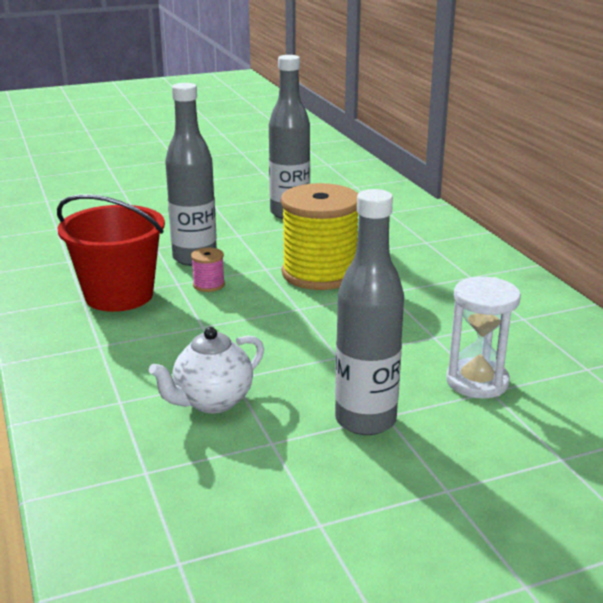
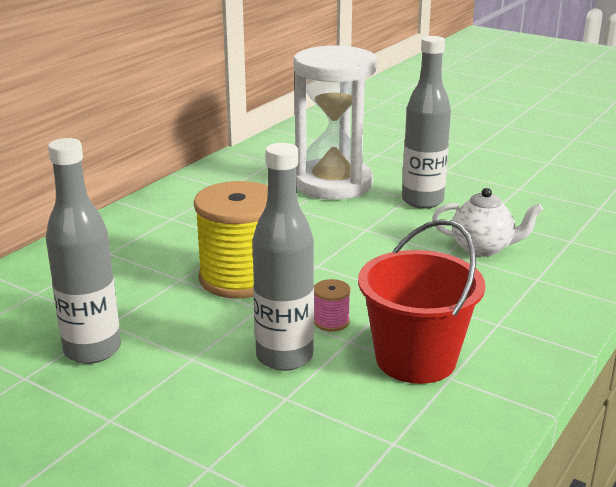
camera: 125 degrees left, 0 degrees up
white hourglass [446,277,521,398] -> white hourglass [294,45,377,200], size x1.80

